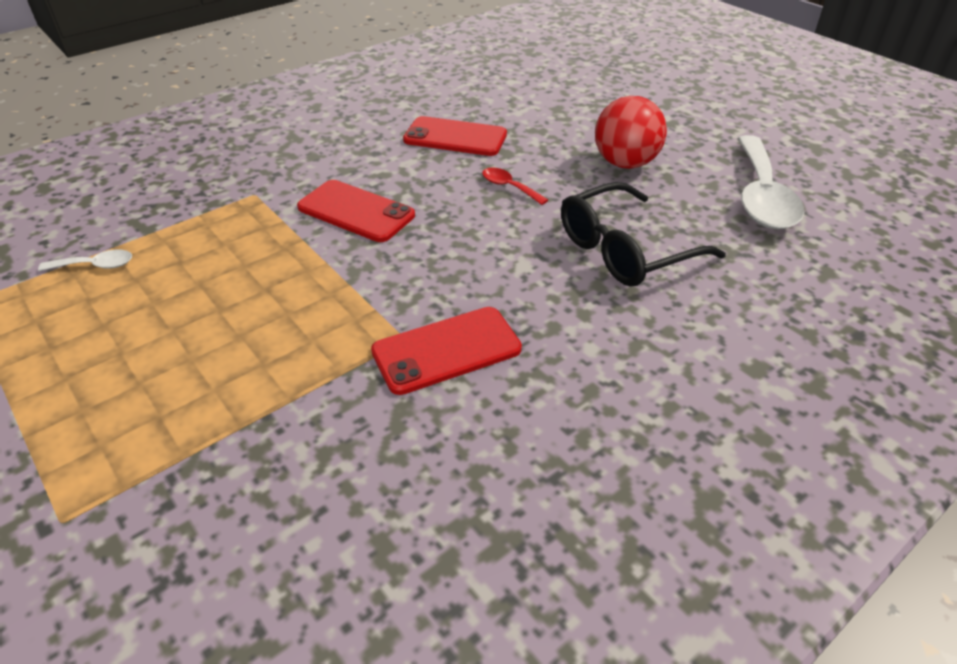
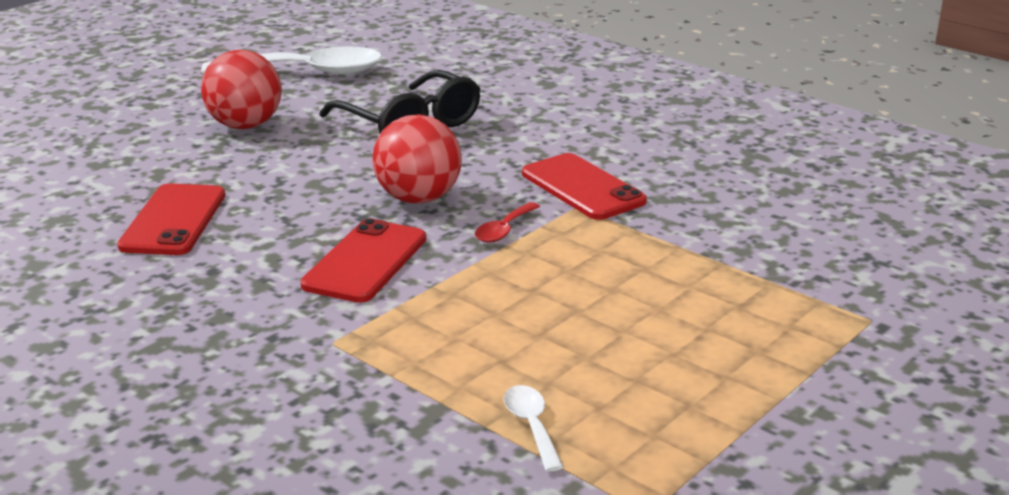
camera: 100 degrees left, 15 degrees down
red spoon [482,168,548,205] -> red spoon moved to [475,202,540,243]
none -> red ball [372,114,462,204]

